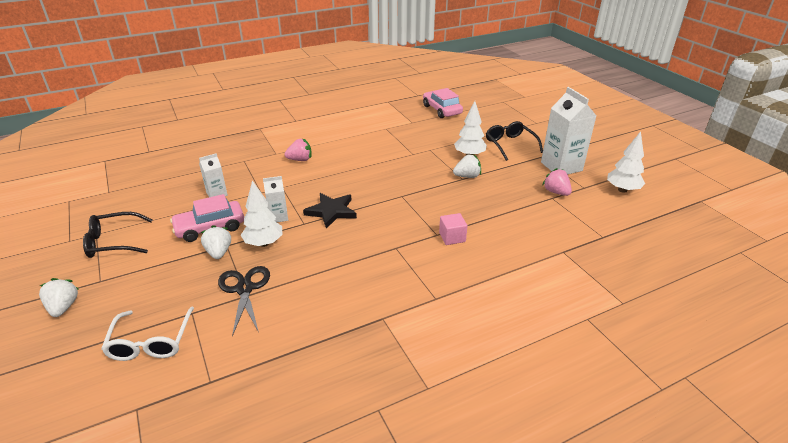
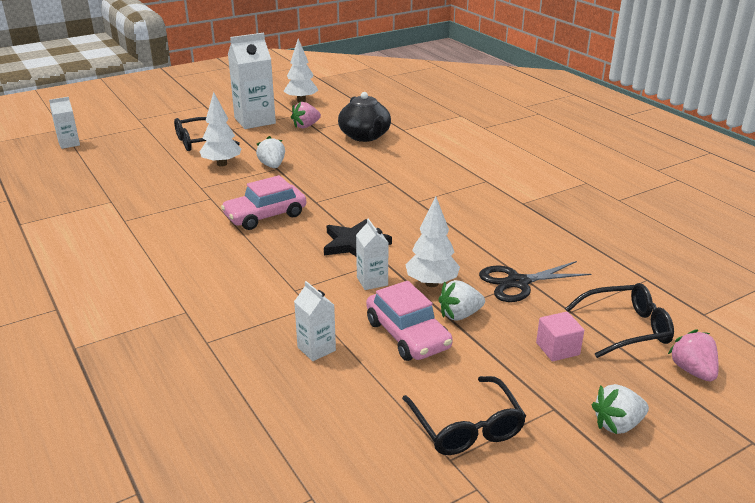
camera: 95 degrees left, 5 degrees down
white glasses [101,307,194,361] -> black glasses [565,283,674,358]
pink strawberry [284,138,312,161] -> pink strawberry moved to [668,330,719,381]
pink car [423,88,463,118] -> pink car moved to [221,175,306,230]
pink cube [439,213,467,245] -> pink cube moved to [536,312,584,361]
none -> white carton [49,97,80,149]
none -> black teapot [338,92,391,142]

